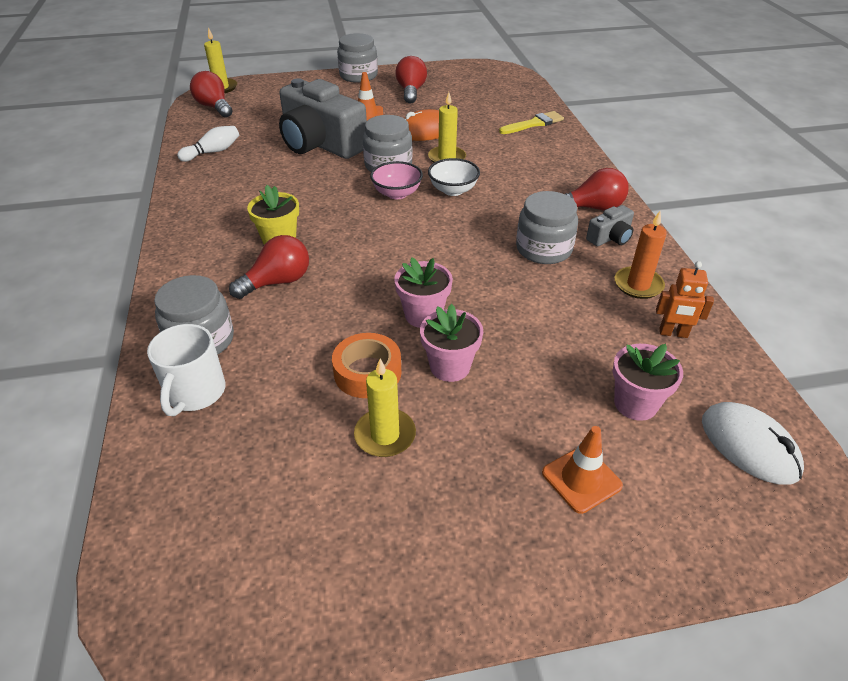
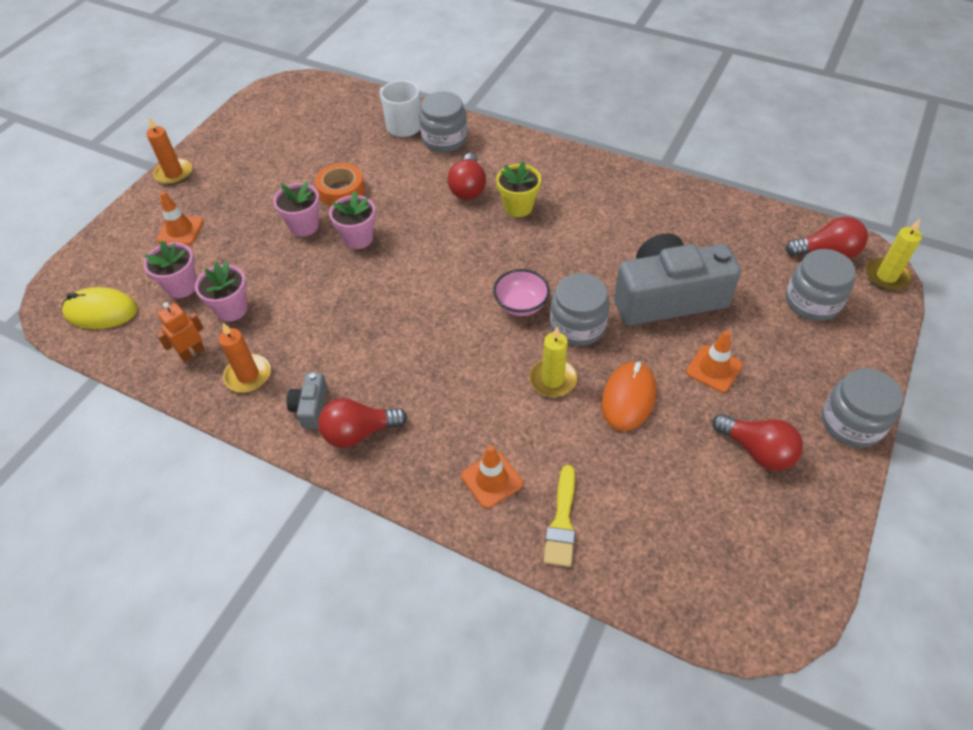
camera: 130 degrees right, 10 degrees up
white bowling pin [177,126,239,162] -> none
yellow candle [354,359,416,457] -> none
white bowl [428,158,480,196] -> none
grey jar [516,191,578,264] -> grey jar moved to [786,249,856,321]
red light bulb [565,168,629,211] -> red light bulb turned 45 degrees clockwise [318,398,408,448]
white mouse [702,402,804,485] -> yellow mouse [62,287,137,329]
none -> orange candle [146,117,192,185]
none -> pink flower pot [195,262,248,322]
none -> orange traffic cone [461,445,523,508]

